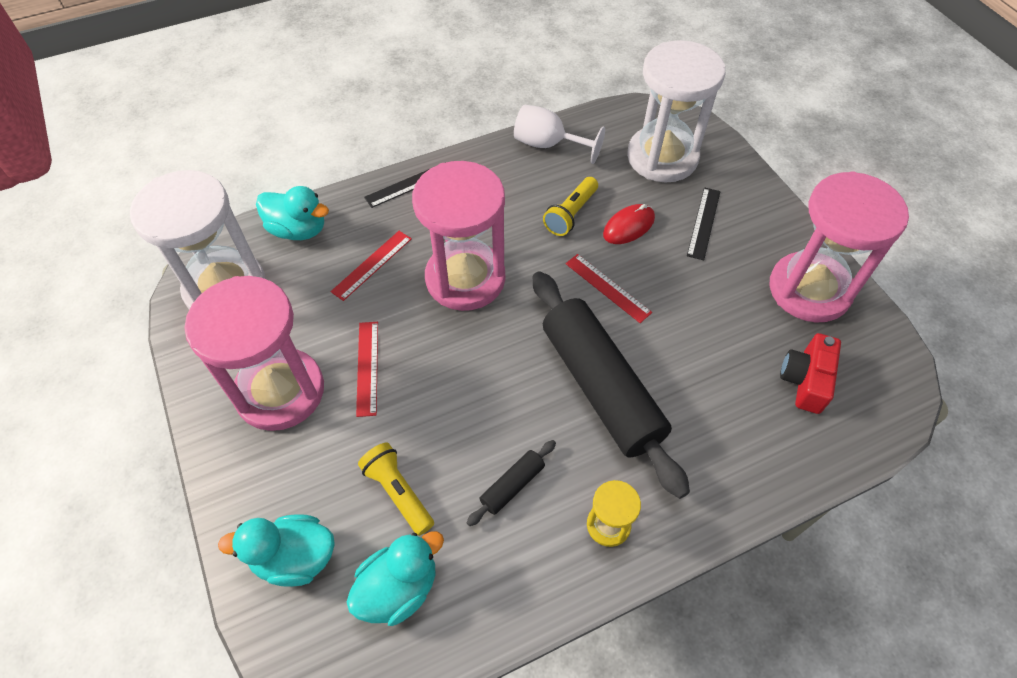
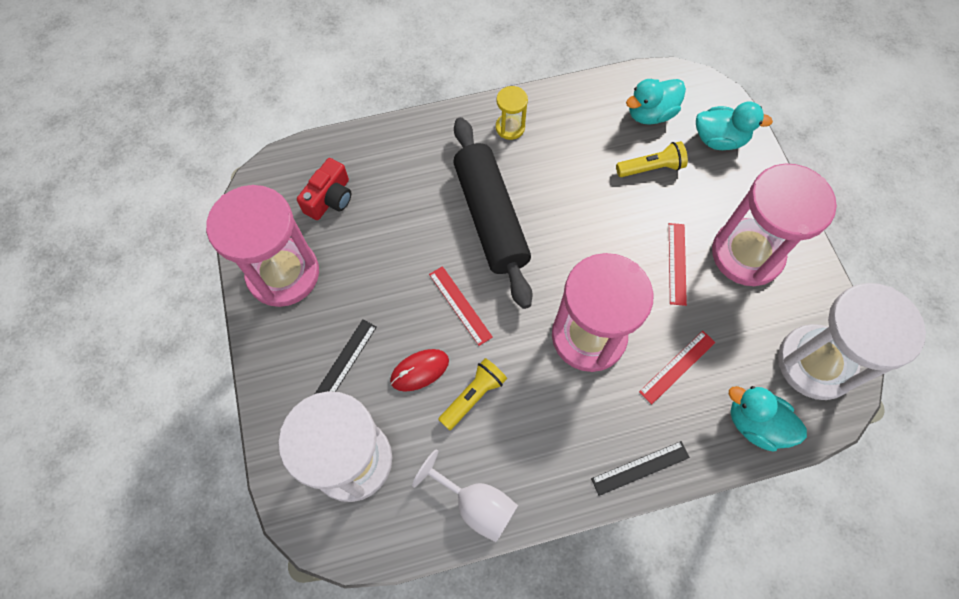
camera: 170 degrees left, 10 degrees up
yellow flashlight [358,442,434,536] -> yellow flashlight turned 75 degrees counterclockwise [616,141,688,177]
black rolling pin [466,440,556,526] -> none

